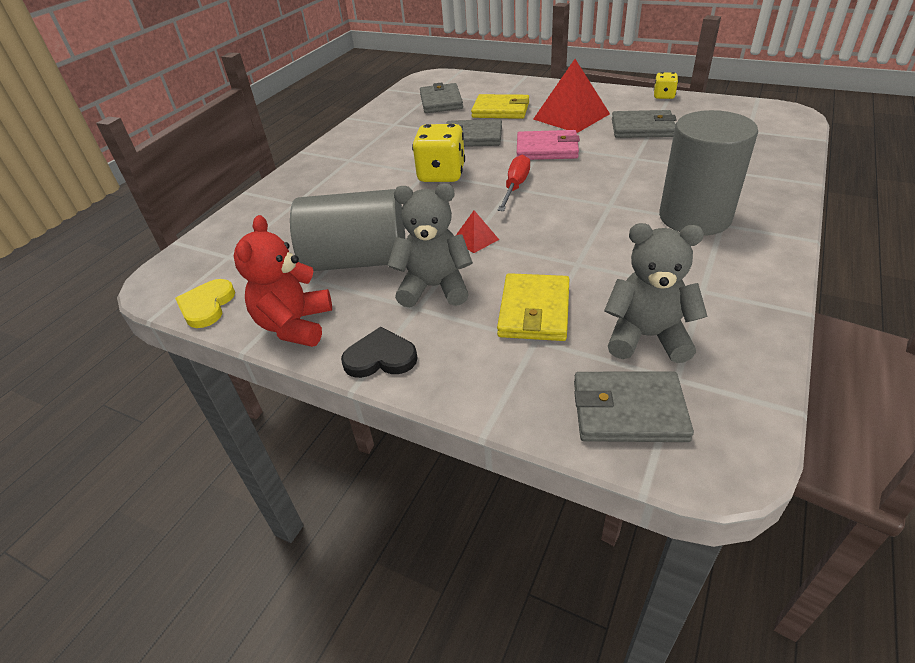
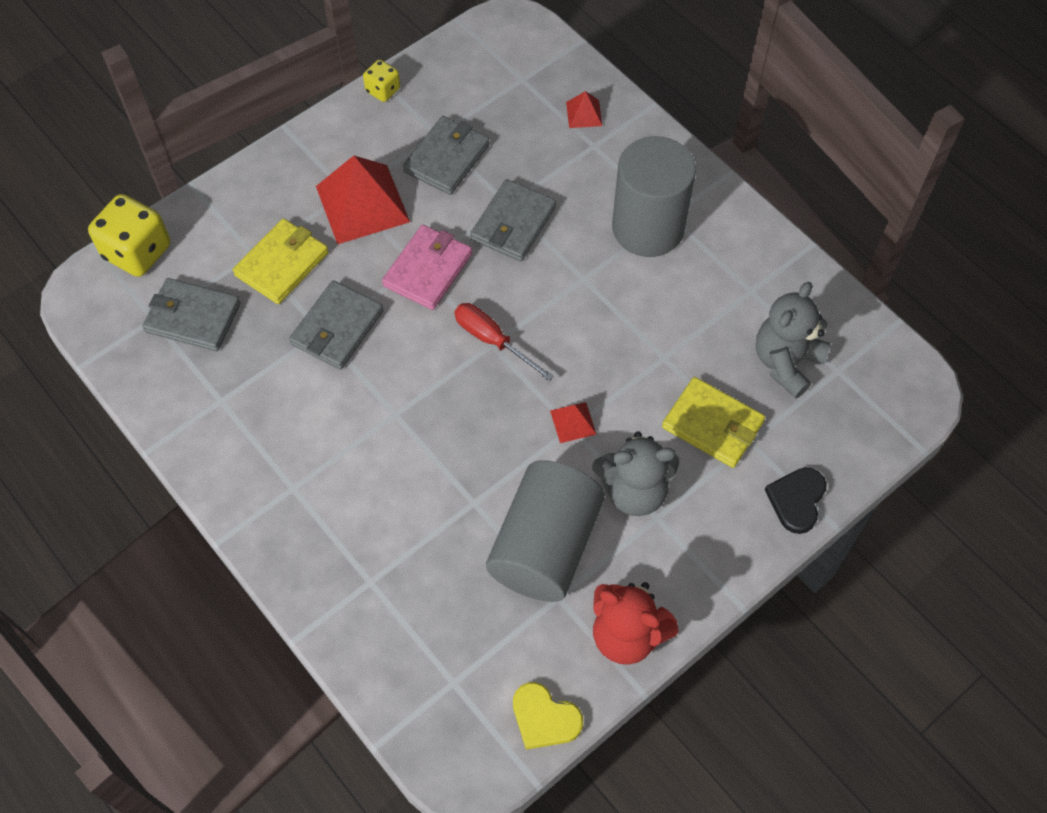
camera: 70 degrees left, 20 degrees up
black heart [341,327,418,378] -> black heart moved to [765,467,826,534]
grey teddy bear [387,183,473,308] -> grey teddy bear turned 120 degrees counterclockwise [592,431,679,516]
yellow dice [412,124,465,182] -> yellow dice moved to [88,194,170,277]
grey wallet [574,371,694,442] -> grey wallet moved to [470,179,556,261]
none -> red pyramid [566,91,602,128]

